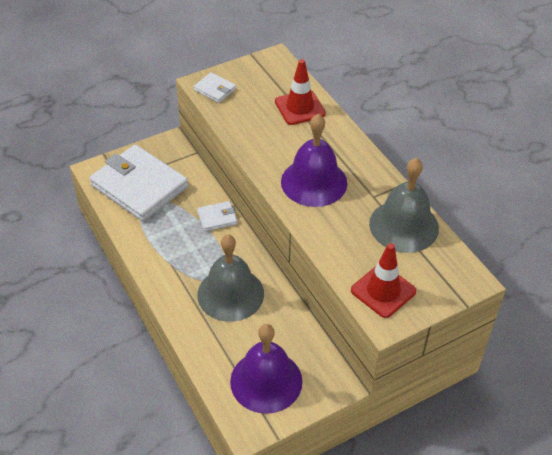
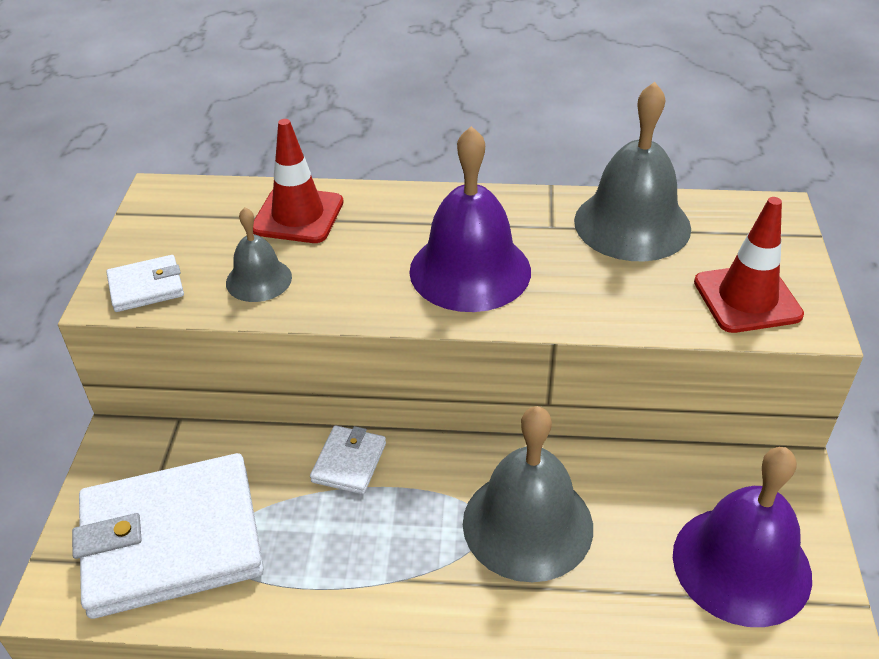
camera: 55 degrees left, 5 degrees down
none -> grey bell [226,207,292,302]

